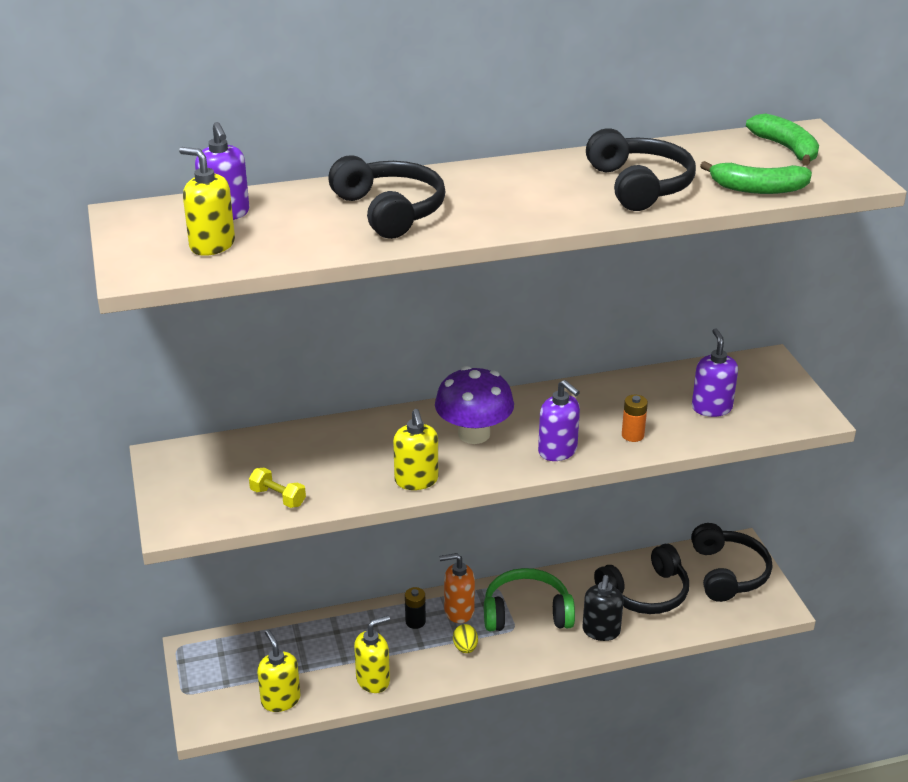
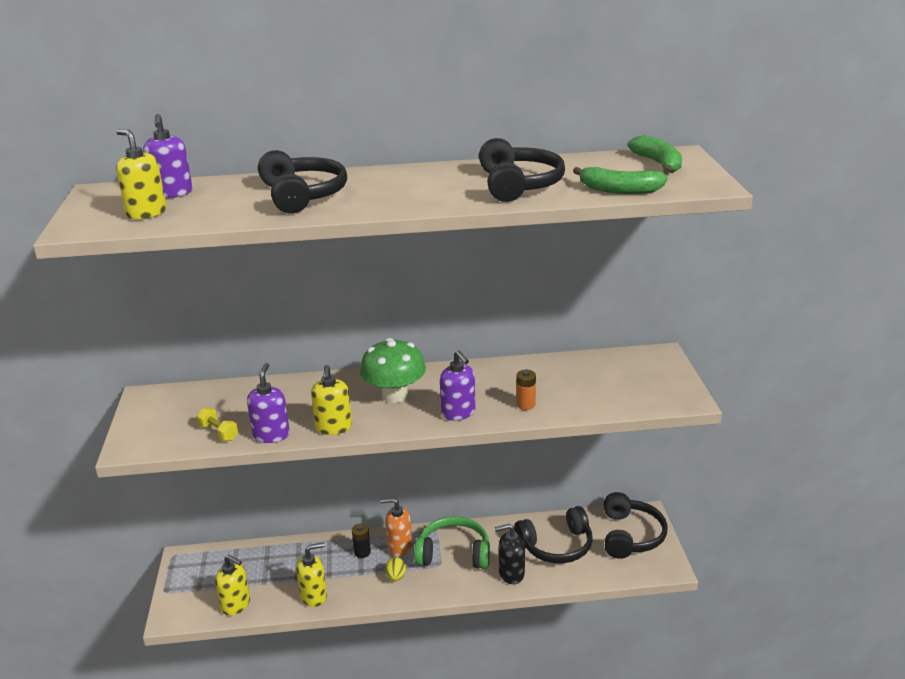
camera: 10 degrees right, 5 degrees down
yellow soap dispenser [257,630,300,712] -> yellow soap dispenser turned 135 degrees clockwise [215,555,250,616]
purple mushroom [435,366,514,444] -> green mushroom [360,338,426,403]
black soap dispenser [582,575,624,641] -> black soap dispenser turned 60 degrees clockwise [495,524,525,584]
purple soap dispenser [692,328,738,417] -> purple soap dispenser moved to [247,363,290,443]

